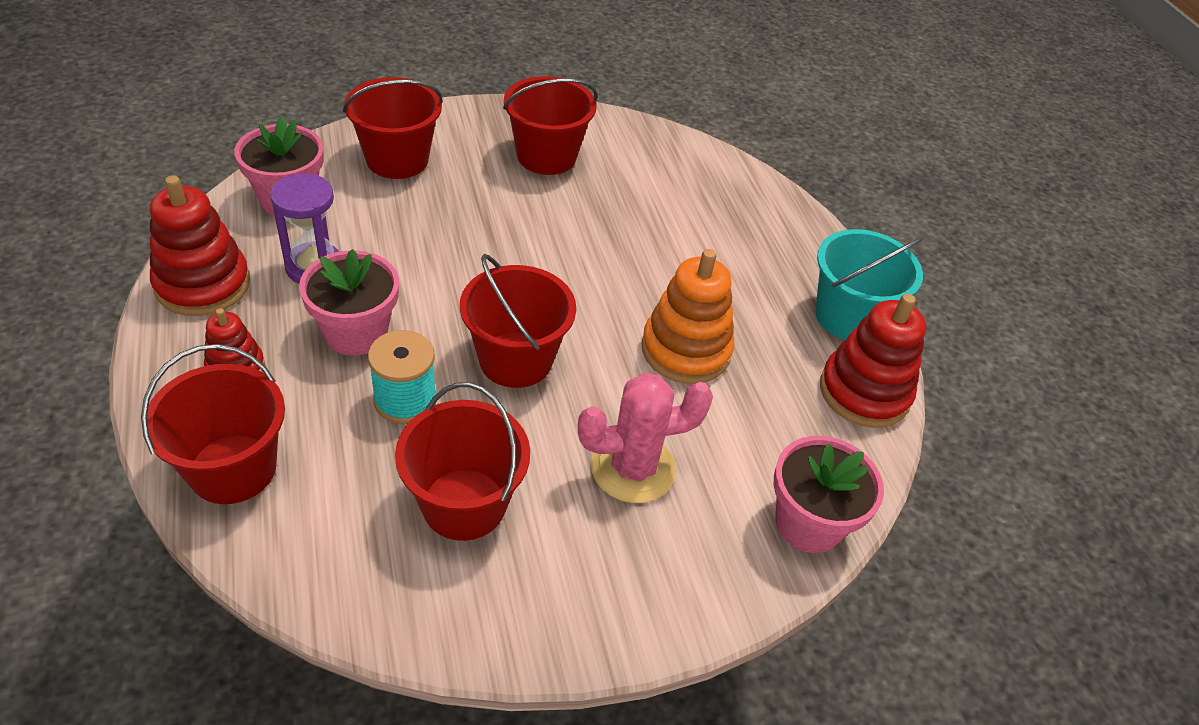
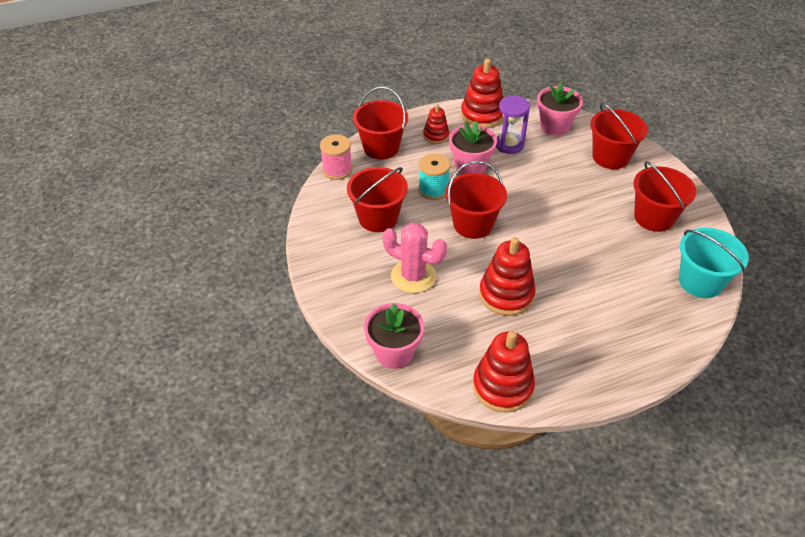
camera: 90 degrees right, 0 degrees up
pink cactus [578,373,713,503] -> pink cactus turned 45 degrees counterclockwise [382,223,447,293]
orange stacking toy [642,249,734,384] -> red stacking toy [479,237,536,316]
turquoise bucket [815,229,923,340] -> turquoise bucket moved to [679,228,749,298]
none -> pink spool [320,134,352,180]

